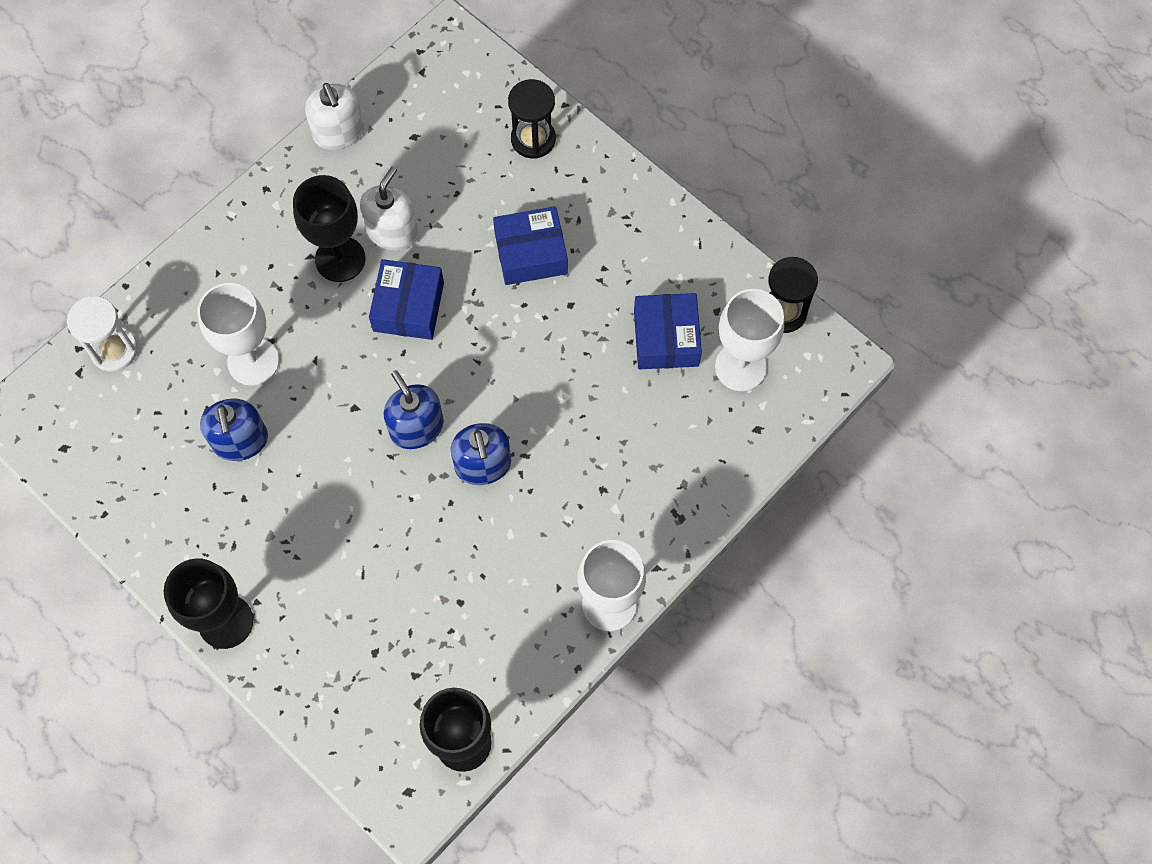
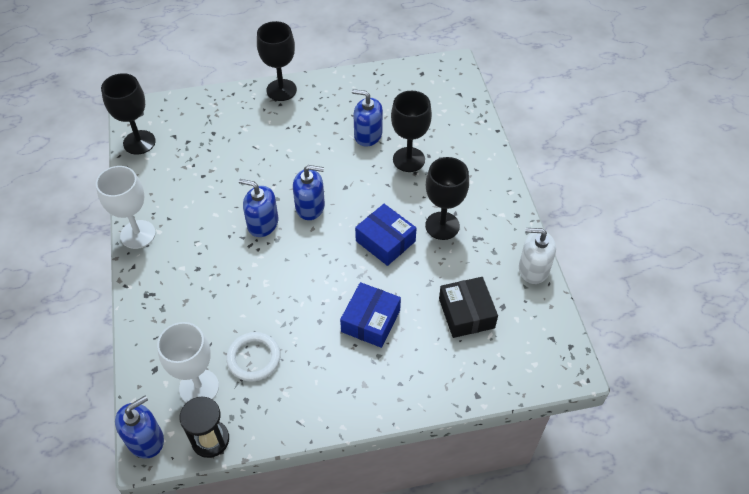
camera: 125 degrees right, 15 degrees down
white hourglass [67,296,138,372] -> none
white goblet [197,283,279,386] -> black goblet [391,91,432,172]
white soap dispenser [360,166,418,251] -> none
black hourglass [508,79,556,159] -> none
blue box [634,293,702,369] -> white ring [226,332,281,381]
none -> blue soap dispenser [115,396,164,458]
none -> black box [439,277,498,338]

